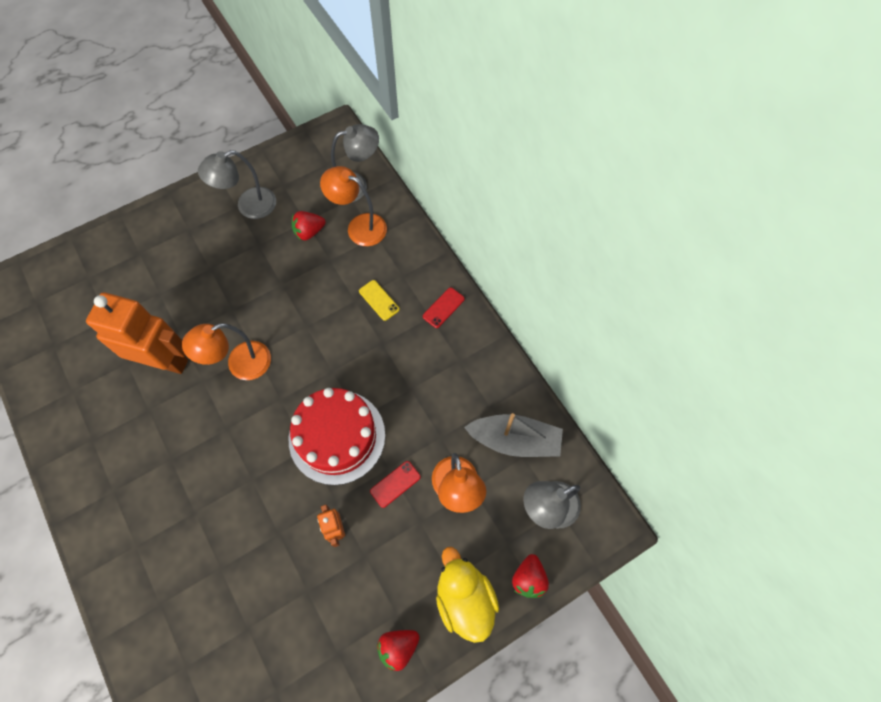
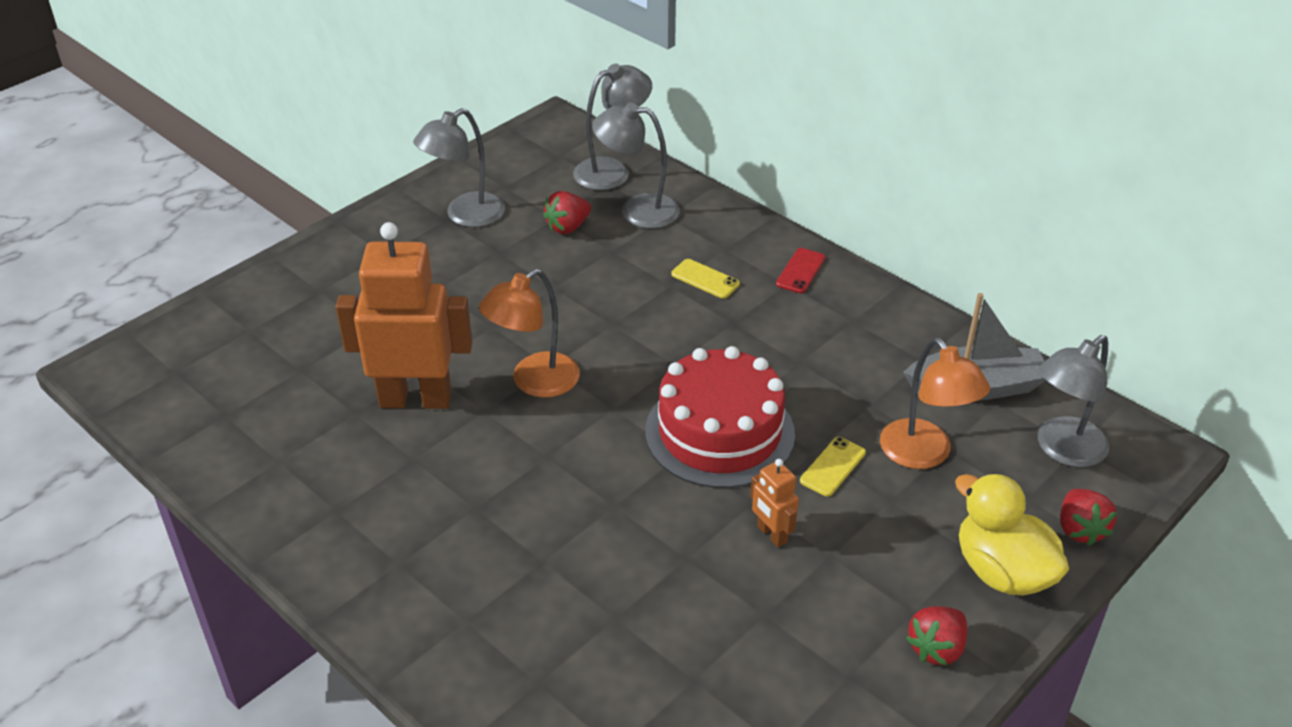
camera: 15 degrees left, 25 degrees down
orange lamp [320,166,387,246] -> grey lamp [592,103,680,229]
red phone [370,461,421,508] -> yellow phone [800,437,866,496]

